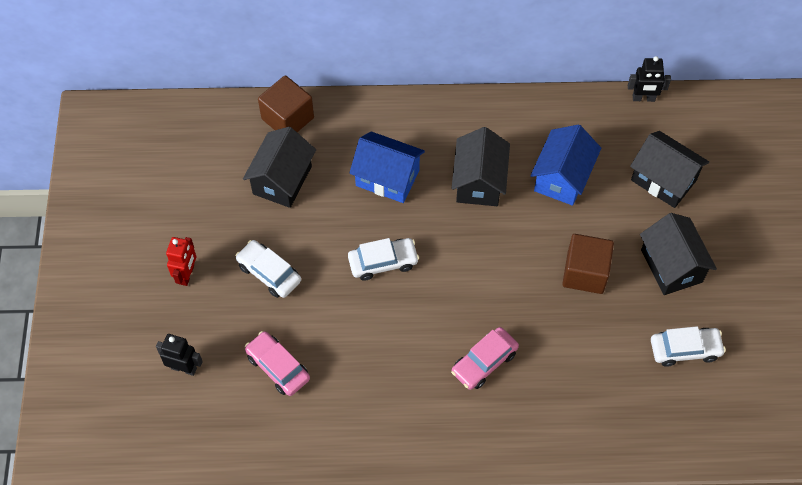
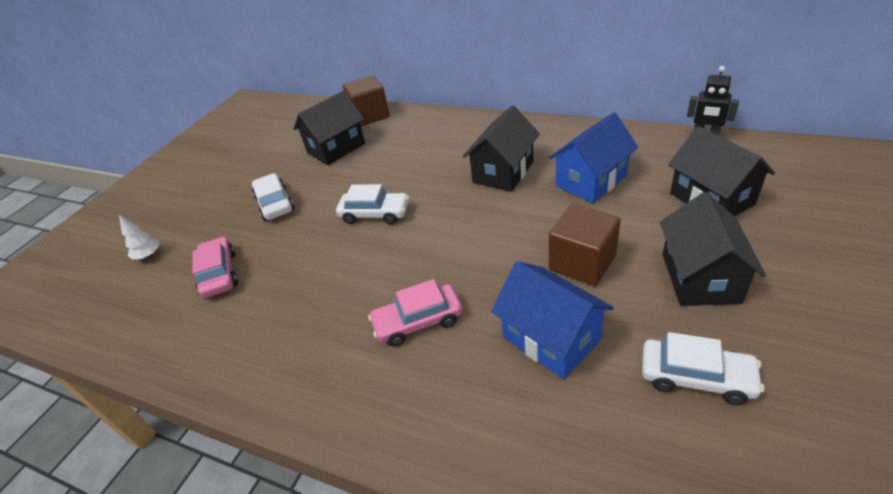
camera: 30 degrees right, 20 degrees down
black robot [156,334,203,376] -> white tree [119,215,159,260]
red robot [166,237,196,286] -> none
blue house [349,131,425,203] -> blue house moved to [491,261,614,379]

